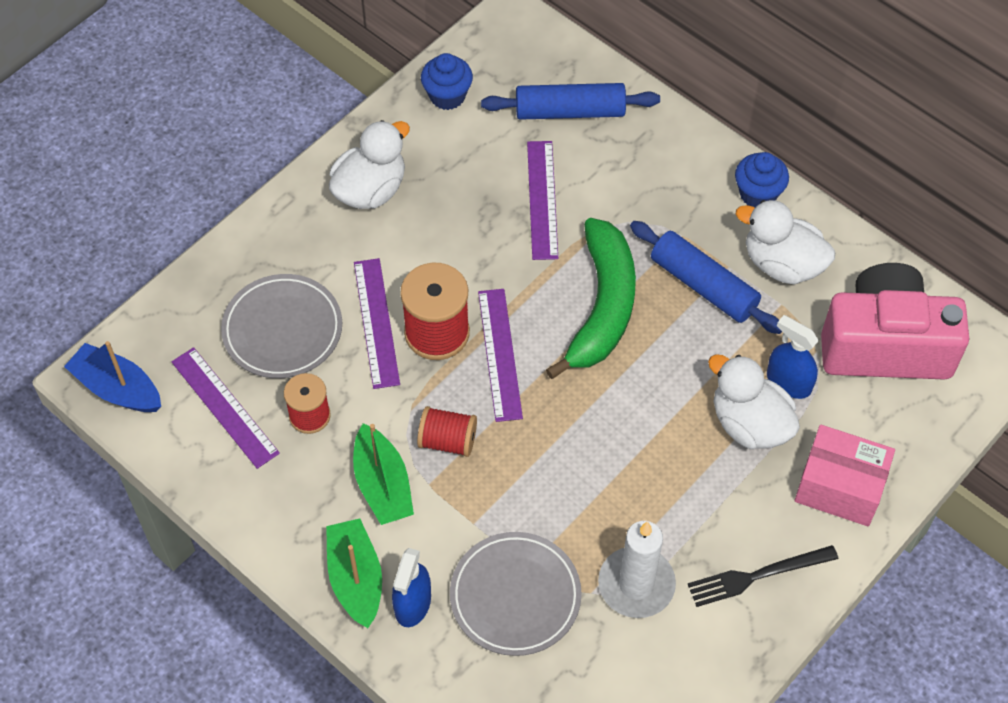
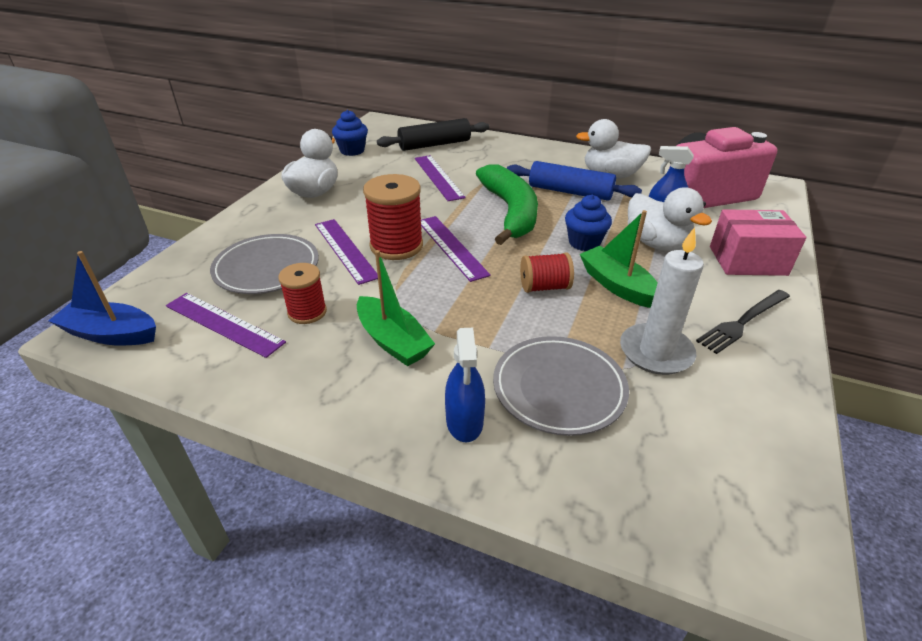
camera: 20 degrees left, 20 degrees down
green boat [326,518,382,628] -> green boat moved to [580,210,658,308]
red spool [417,406,477,457] -> red spool moved to [520,252,574,293]
blue rolling pin [481,83,660,120] -> black rolling pin [377,118,489,151]
white duck [708,354,800,449] -> white duck turned 150 degrees counterclockwise [628,187,712,251]
blue cupcake [735,152,789,207] -> blue cupcake moved to [565,195,612,251]

